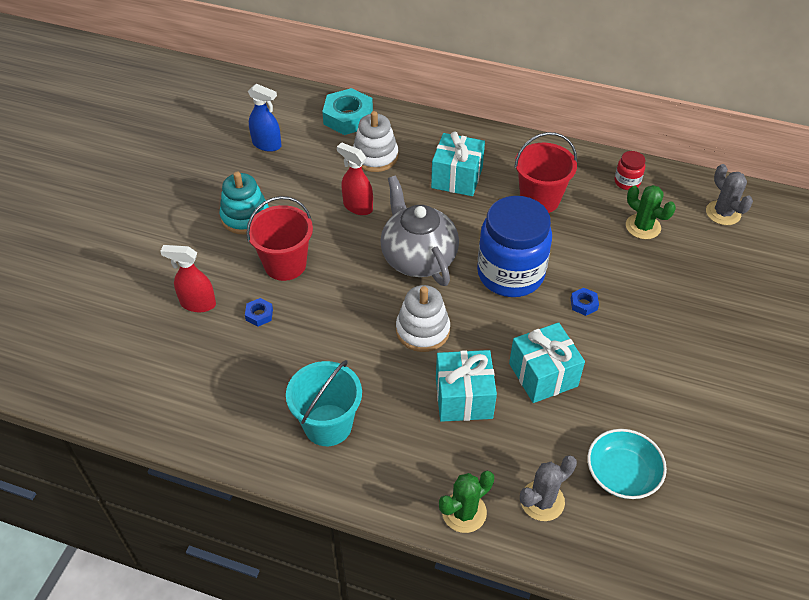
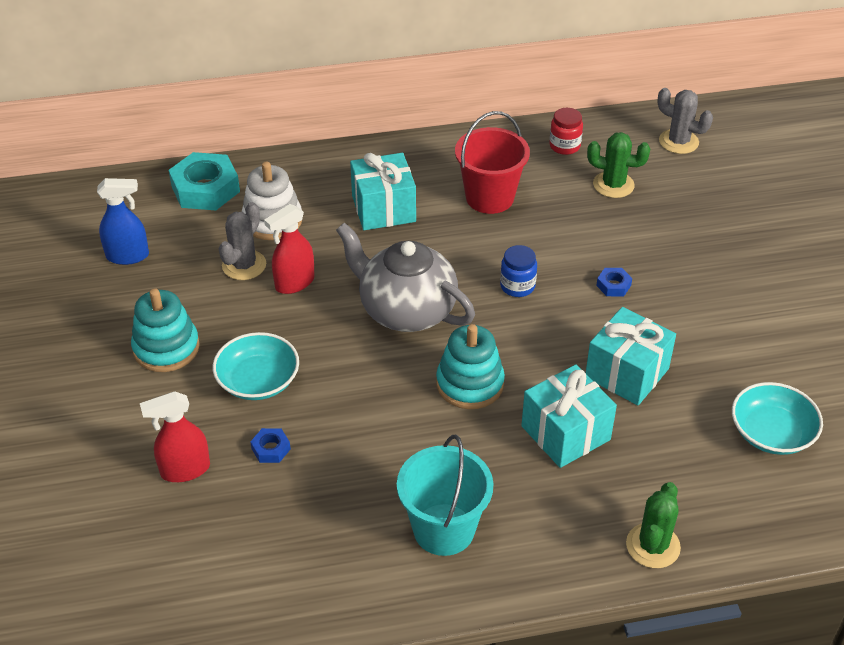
camera: 30 degrees left, 5 degrees down
red bucket [246,196,313,281] -> turquoise bowl [213,332,299,400]
red spray bottle [337,142,373,215] -> red spray bottle turned 45 degrees counterclockwise [264,204,315,294]
white stacking toy [396,285,450,352] -> turquoise stacking toy [436,324,505,409]
blue jar [477,196,552,297] -> blue jar [500,245,537,297], size x0.43
grey cactus [520,455,577,521] -> grey cactus moved to [219,202,266,280]

